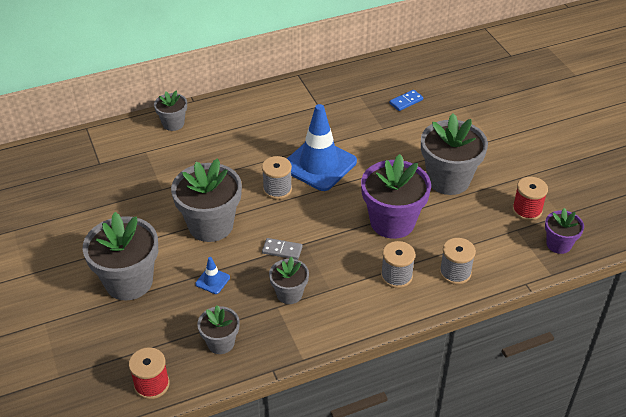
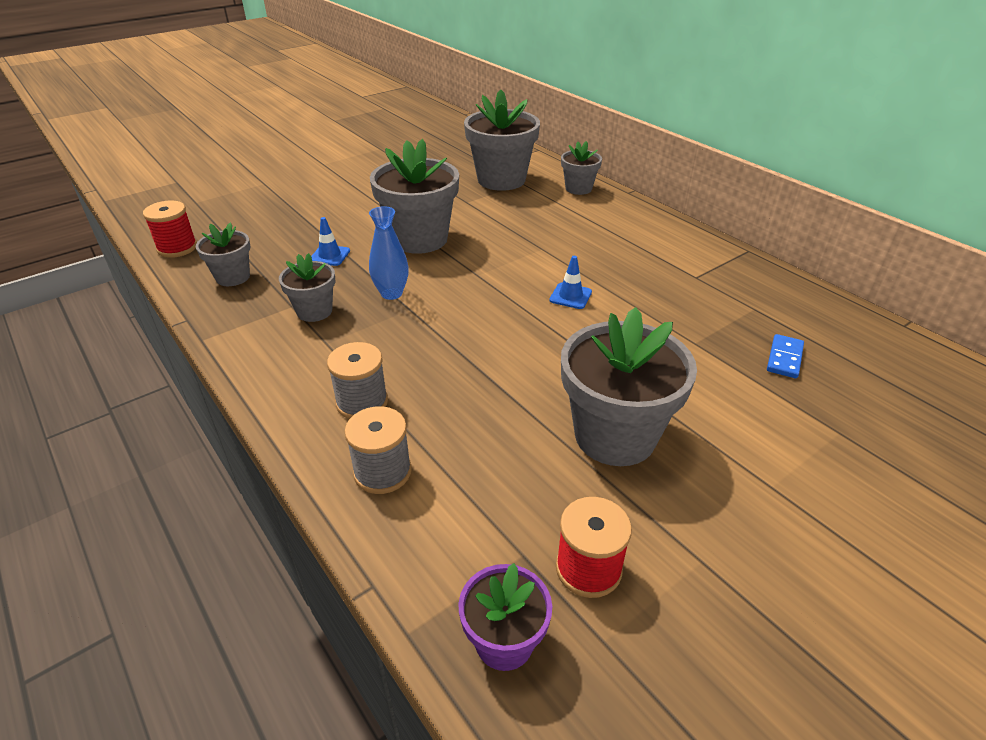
camera: 75 degrees right, 5 degrees down
grey flower pot [82,212,158,300] -> grey flower pot moved to [464,89,540,191]
grey spool [262,156,292,199] -> none
grey domino [262,238,303,260] -> blue vase [369,206,409,300]
blue traffic cone [287,104,357,191] -> blue traffic cone [549,256,592,309], size x0.41
purple flower pot [361,154,431,239] -> none
blue domino [389,90,423,111] -> blue domino turned 75 degrees clockwise [767,334,804,378]

